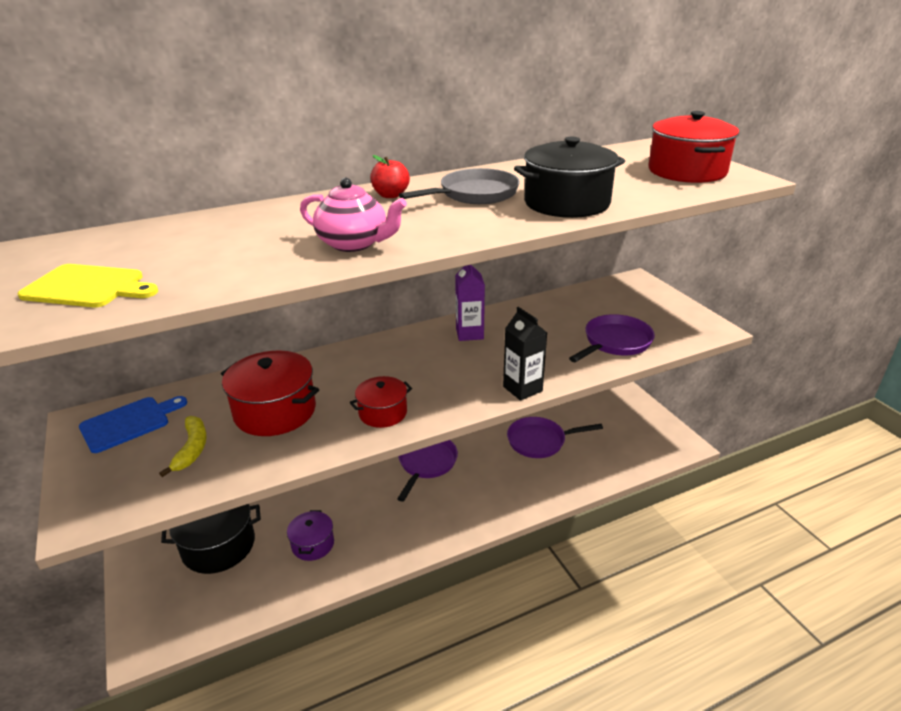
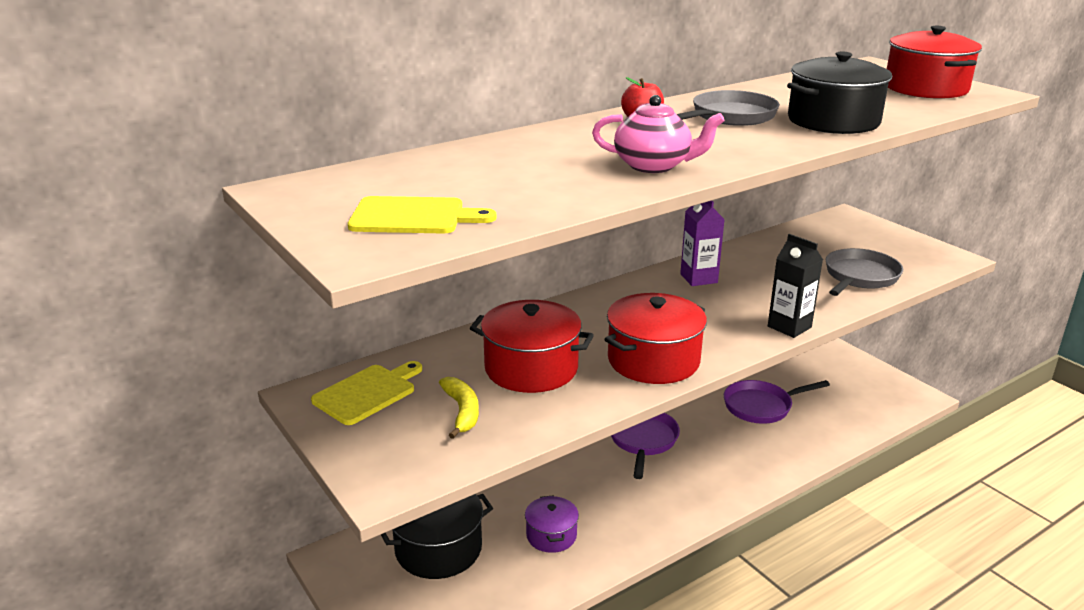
camera: 10 degrees left, 5 degrees down
blue cutting board [79,396,187,453] -> yellow cutting board [311,361,422,425]
red pot [350,376,412,428] -> red pot [604,293,707,384], size x1.68
purple pan [569,314,655,362] -> grey pan [826,248,903,296]

